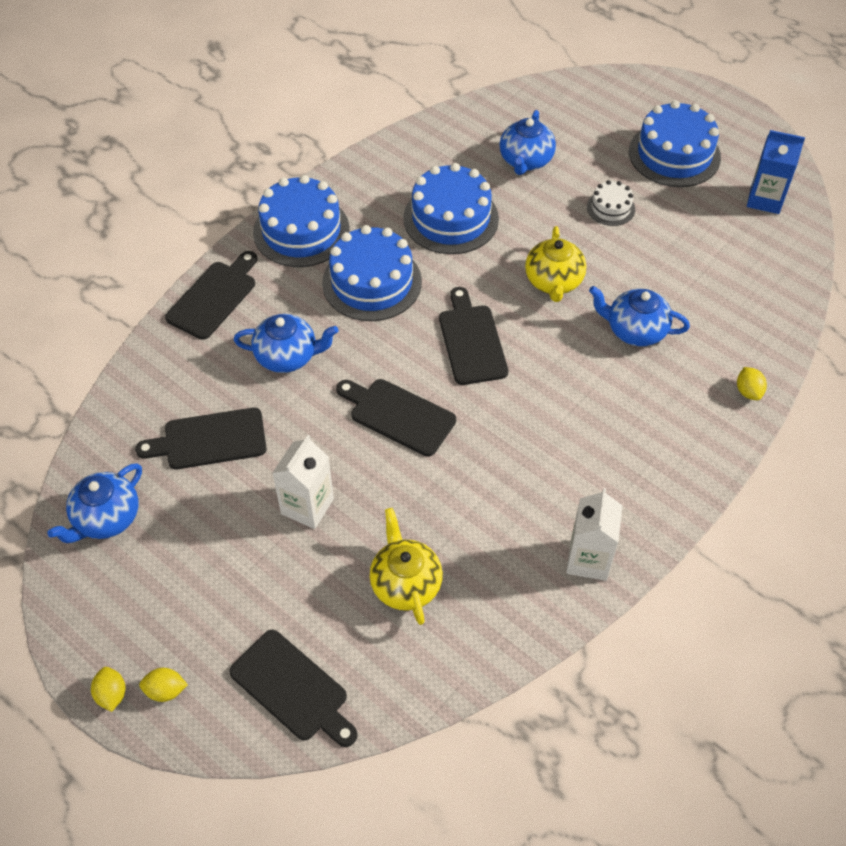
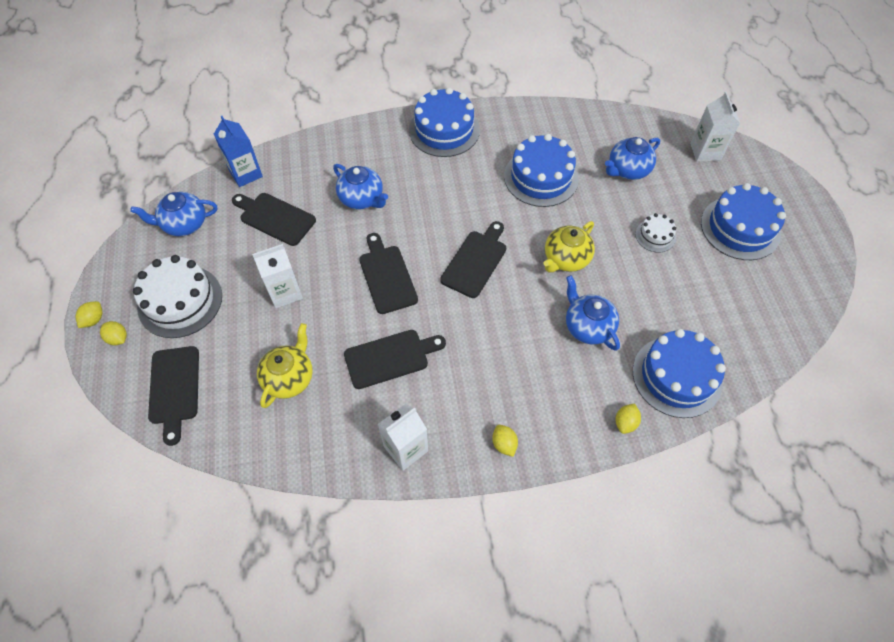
camera: 40 degrees right, 5 degrees up
black cutting board [165,251,257,340] -> black cutting board moved to [344,330,446,389]
blue cake [322,225,422,321] -> blue cake moved to [633,329,726,418]
blue carton [747,130,805,214] -> blue carton moved to [214,116,263,187]
none -> white cake [133,255,222,338]
none -> yellow lemon [492,425,518,457]
none -> white carton [690,92,740,162]

